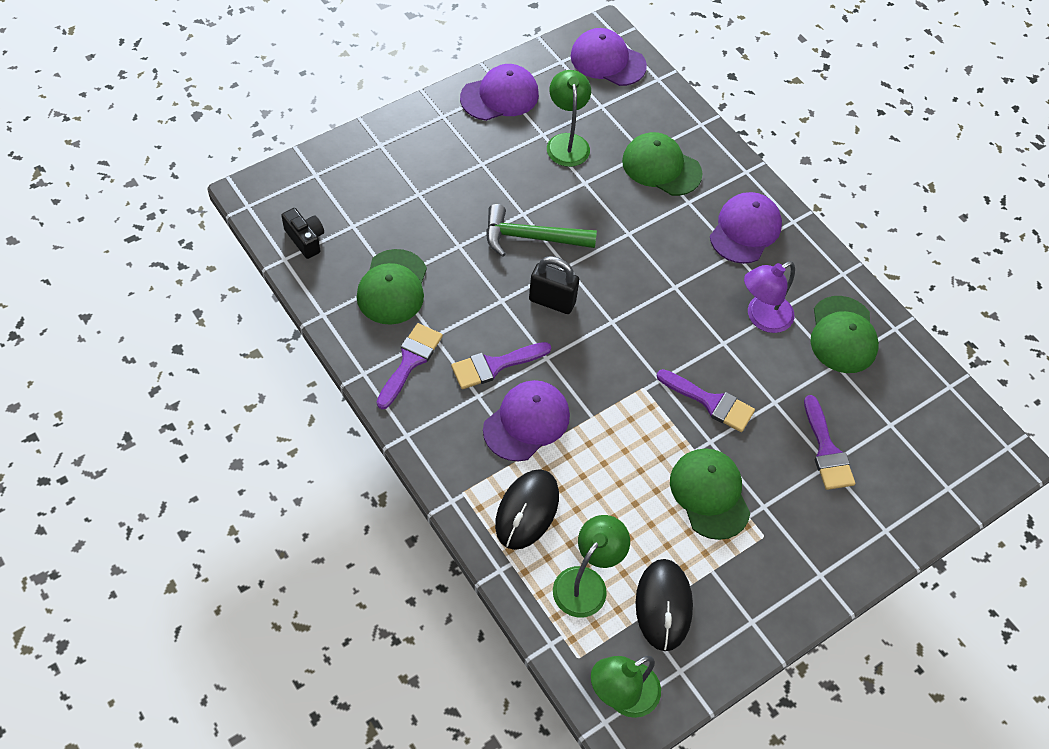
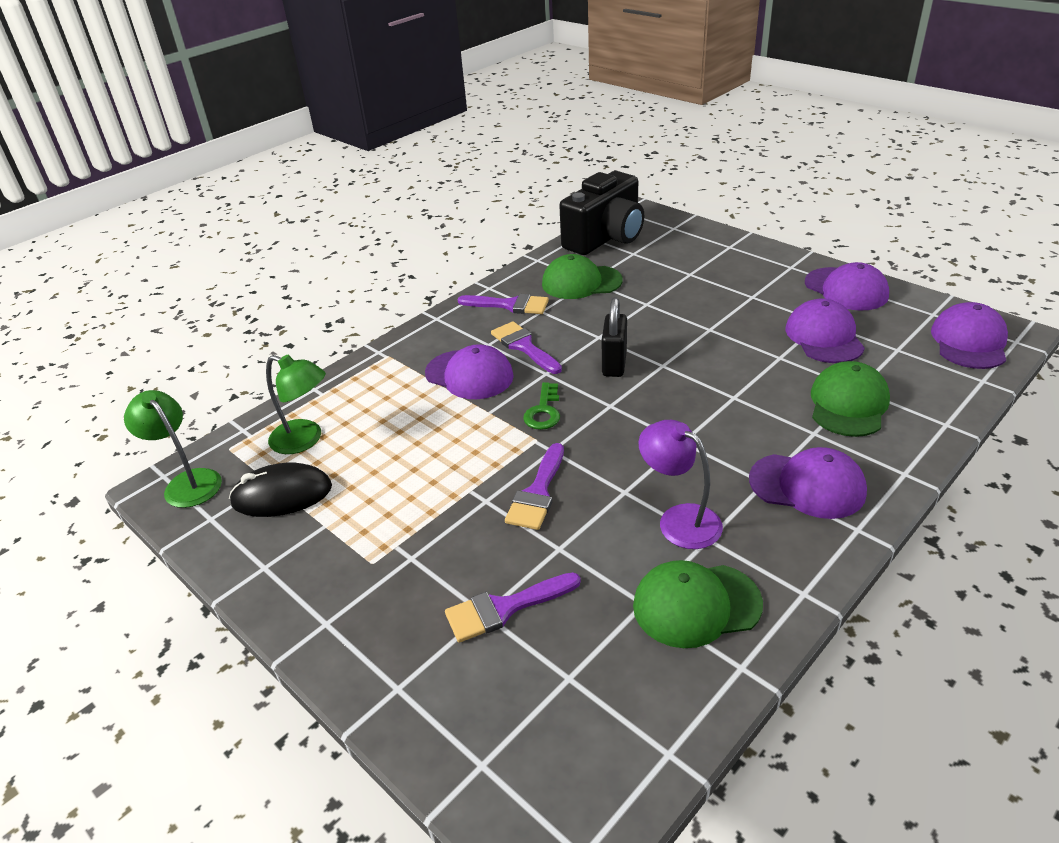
camera: 85 degrees right, 20 degrees down
black camera [281,208,324,259] -> black camera [559,171,644,255], size x2.28
green hammer [486,204,597,257] -> none
black mouse [495,469,559,550] -> none
green lamp [547,70,591,167] -> purple cap [785,298,865,363]
green cap [670,448,750,540] -> none
none -> green key [523,382,560,430]

